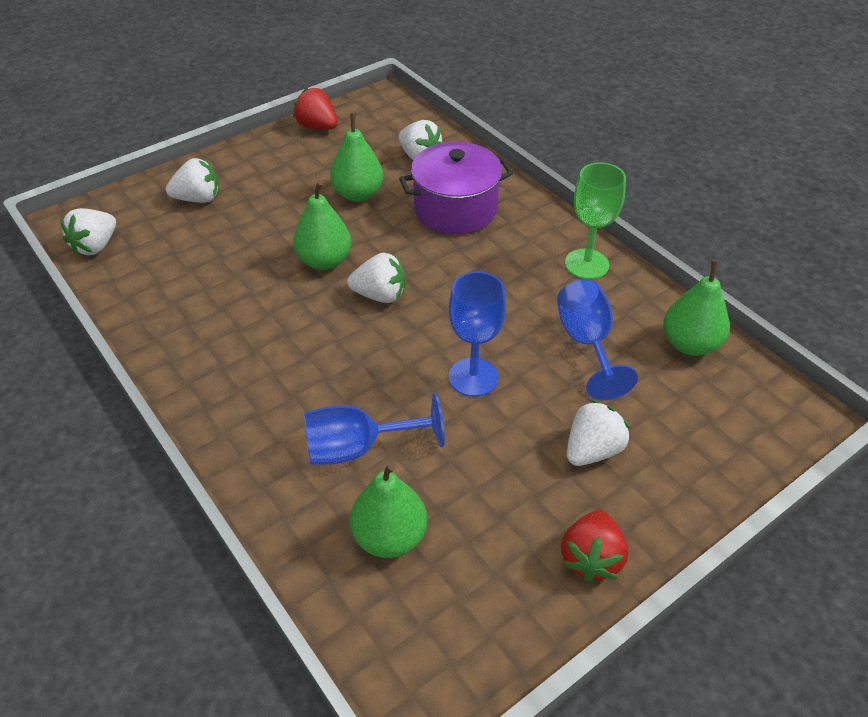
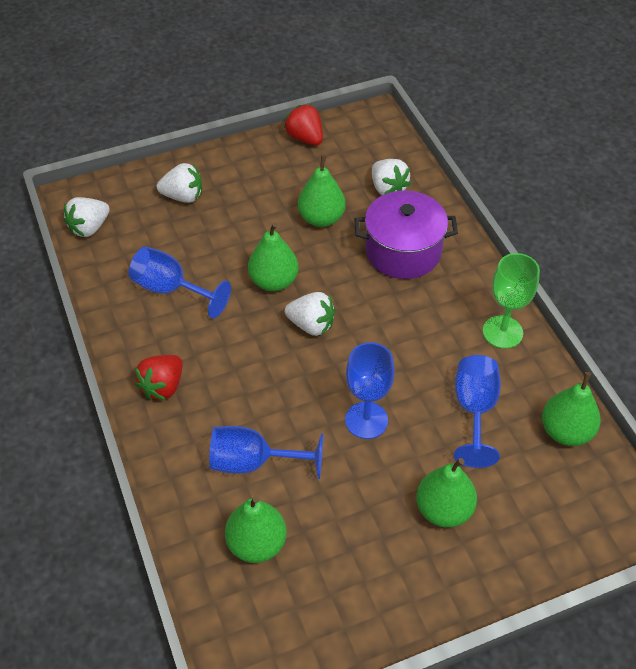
camera: 15 degrees right, 5 degrees up
red strawberry [561,510,628,582] -> red strawberry moved to [135,355,183,401]
white strawberry [567,400,630,466] -> green pear [416,458,477,528]
none -> blue goblet [129,246,231,318]

